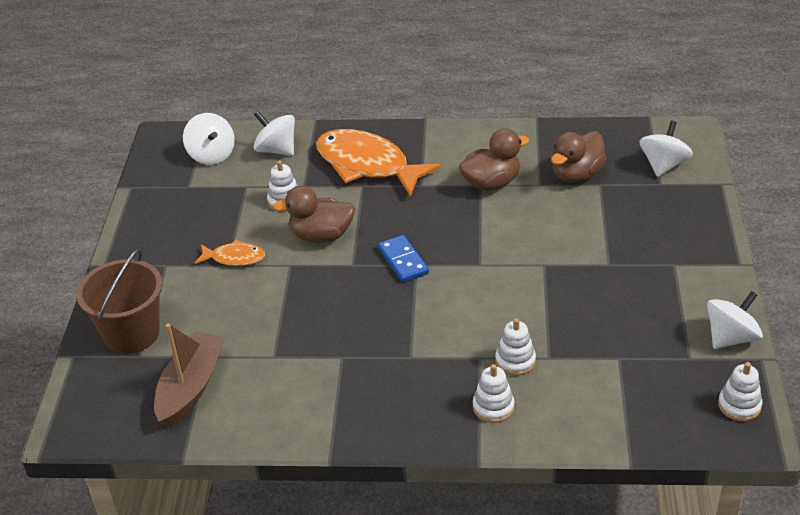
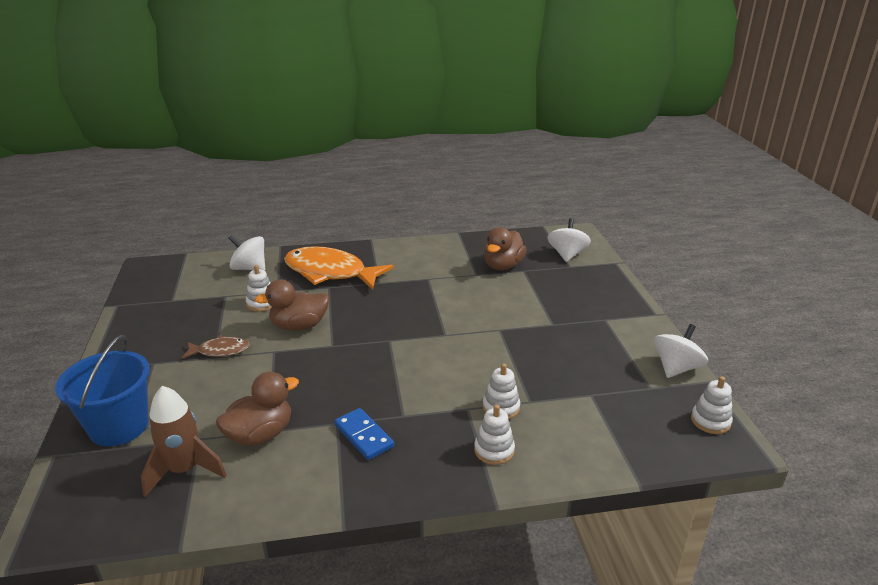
camera: 15 degrees left, 10 degrees down
brown bucket [77,248,162,354] -> blue bucket [55,335,150,446]
brown boat [154,324,224,428] -> brown rocket [141,386,227,497]
white spinning top [183,113,235,165] -> none
orange fish [194,240,265,266] -> brown fish [182,335,250,359]
blue domino [378,235,429,282] -> blue domino moved to [334,408,394,460]
brown duck [459,128,529,191] -> brown duck moved to [216,372,299,446]

